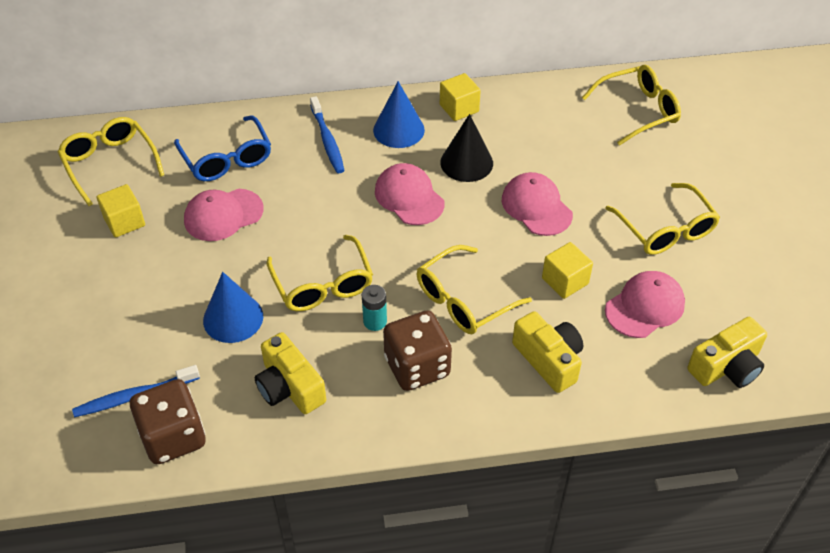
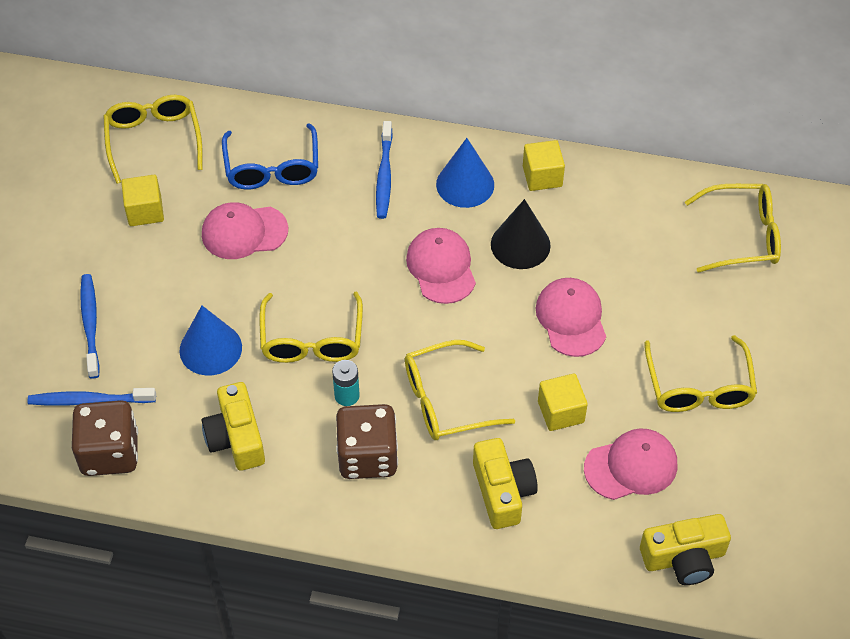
camera: 20 degrees right, 5 degrees up
none -> blue toothbrush [80,274,100,379]

